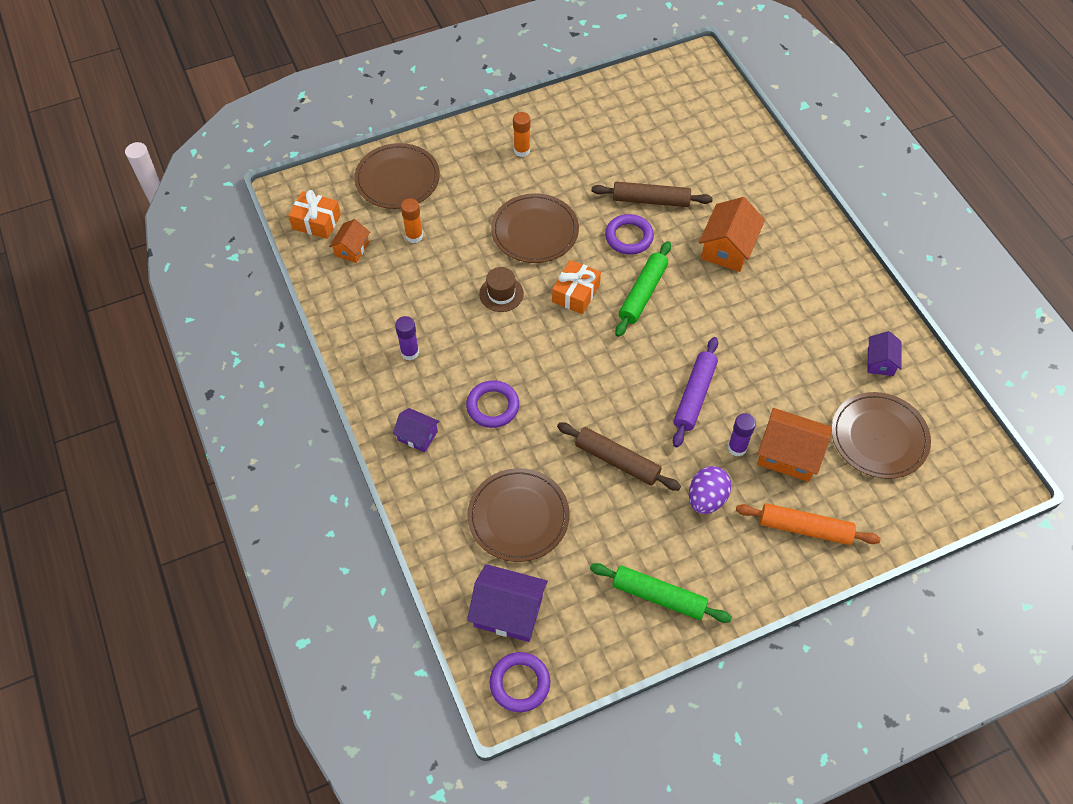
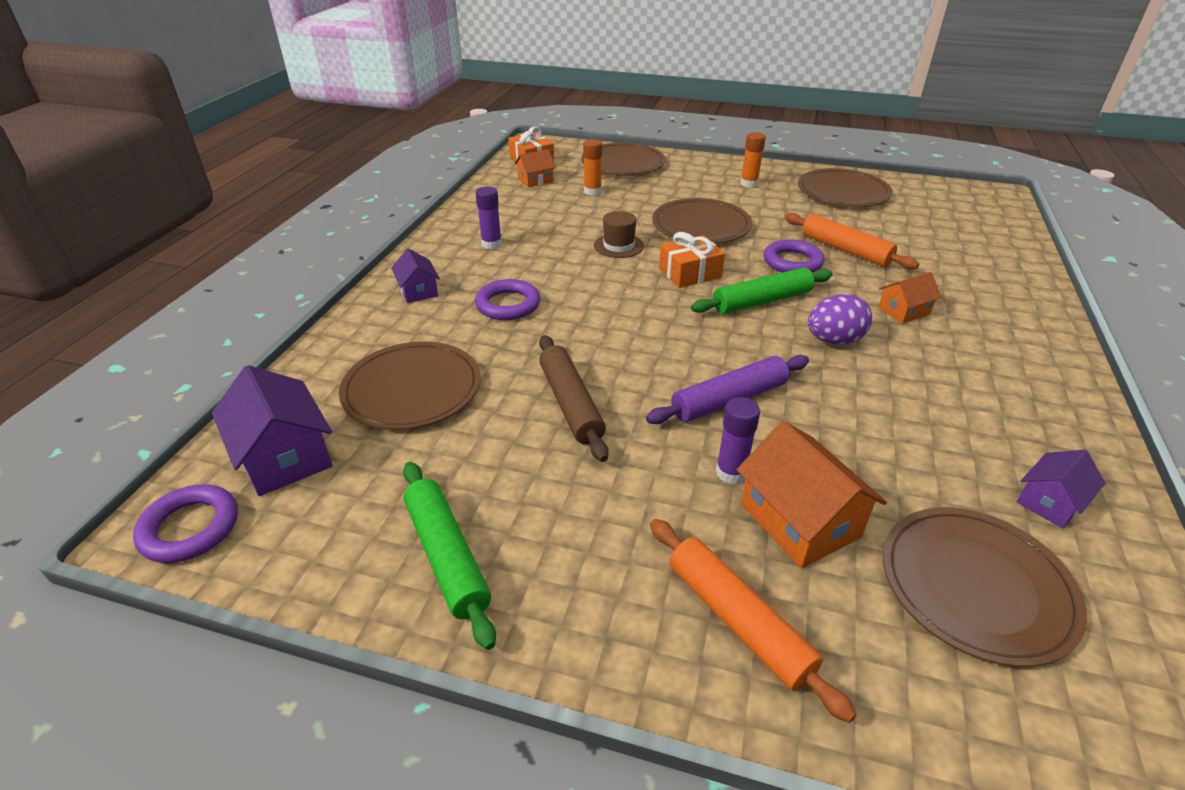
camera: 40 degrees right, 20 degrees down
brown rolling pin [592,182,713,207] -> orange rolling pin [785,213,919,269]
purple egg [689,466,731,514] -> purple egg moved to [808,294,872,345]
orange house [699,197,765,272] -> orange house [878,272,942,324], size x0.59
none -> brown plate [798,168,893,207]

